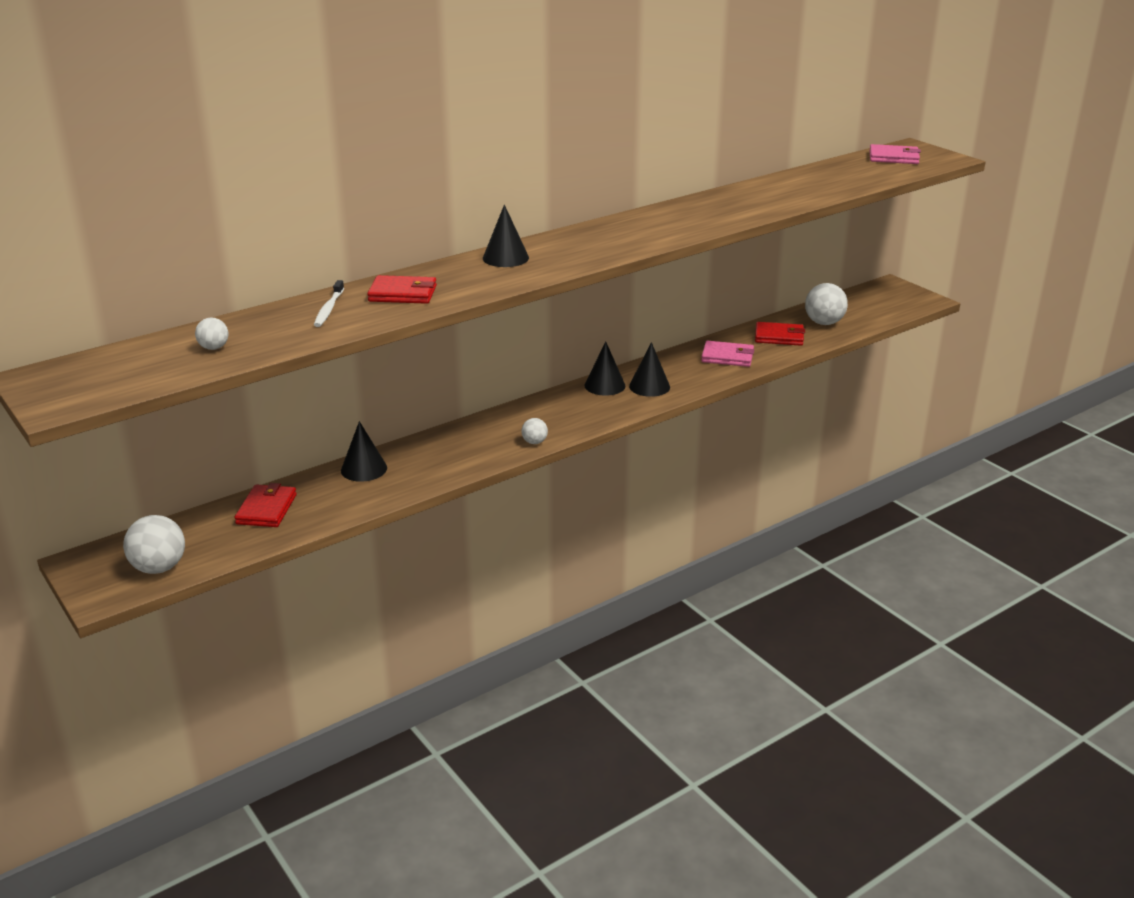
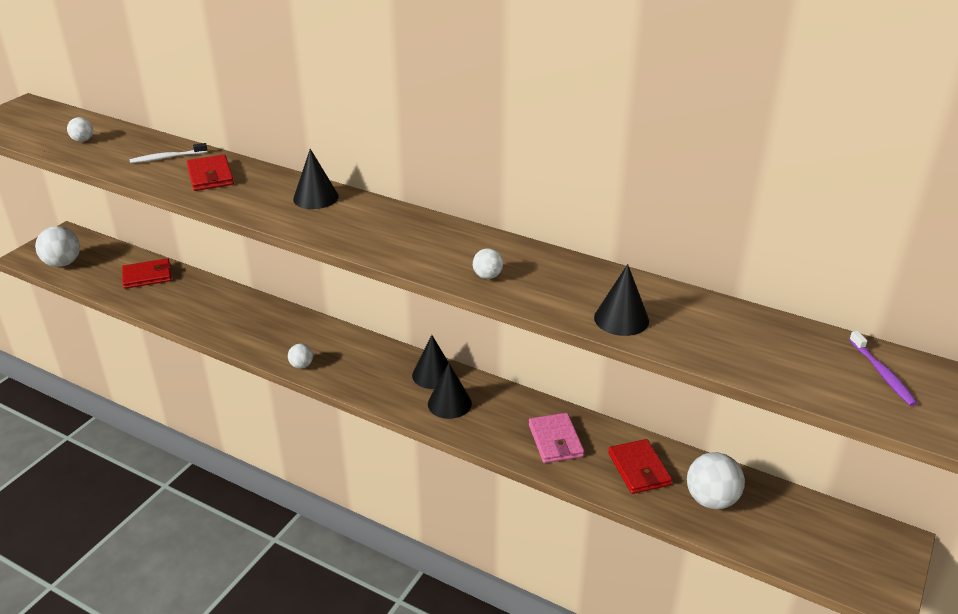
camera: 65 degrees right, 5 degrees up
black cone [341,421,387,482] -> black cone moved to [594,264,649,336]
pink wallet [869,144,921,164] -> purple toothbrush [849,331,917,406]
none -> white ball [473,248,503,279]

